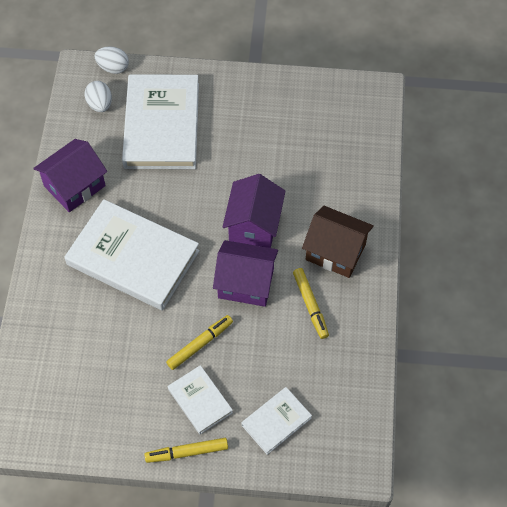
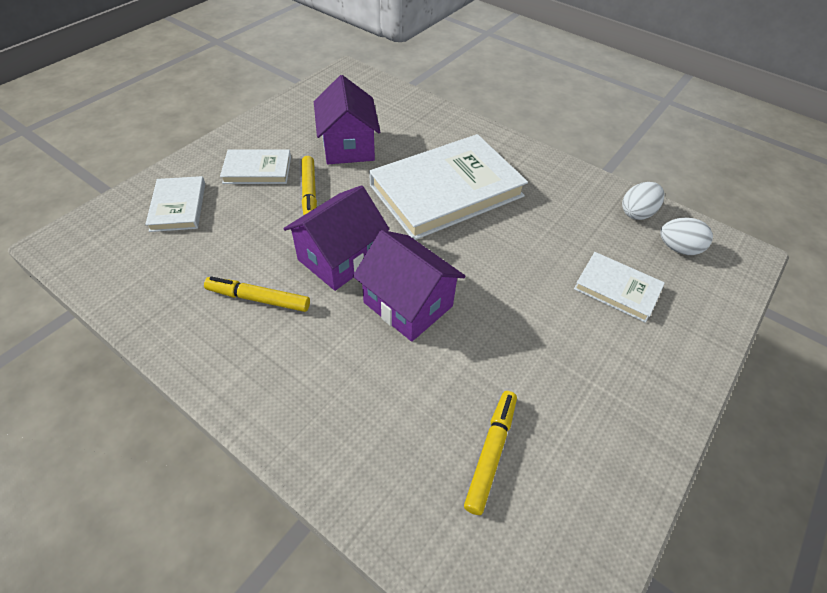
camera: 120 degrees right, 10 degrees down
purple house [33,139,107,212] -> purple house moved to [314,75,380,164]
white egg [94,46,129,74] -> white egg moved to [622,182,664,220]
white book [122,74,199,169] -> white book [574,252,665,323], size x0.49
yellow marker [144,438,228,463] -> yellow marker moved to [464,391,517,515]
brown house [302,206,374,278] -> none

